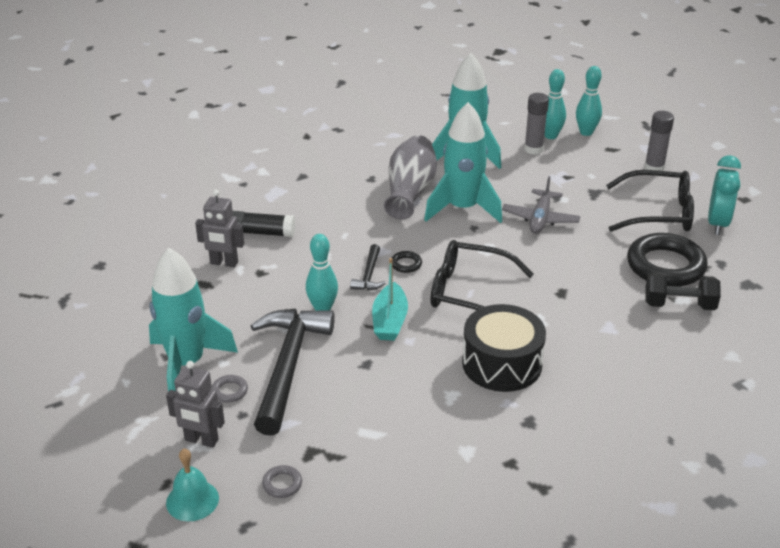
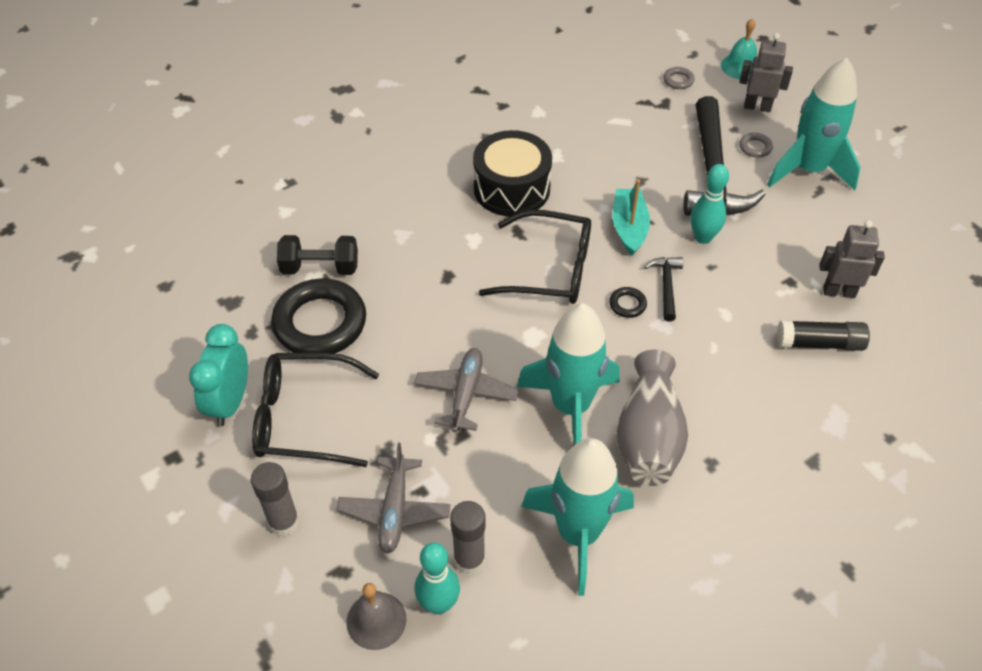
camera: 175 degrees right, 15 degrees up
turquoise bowling pin [576,66,602,136] -> grey bell [346,583,406,650]
none -> grey plane [337,443,451,554]

